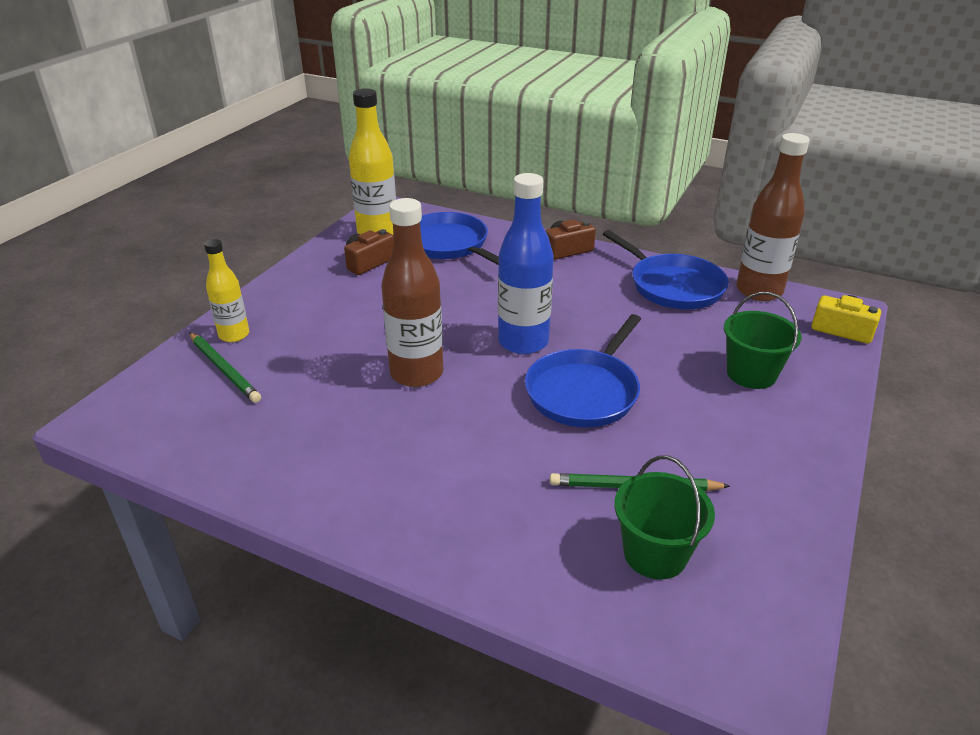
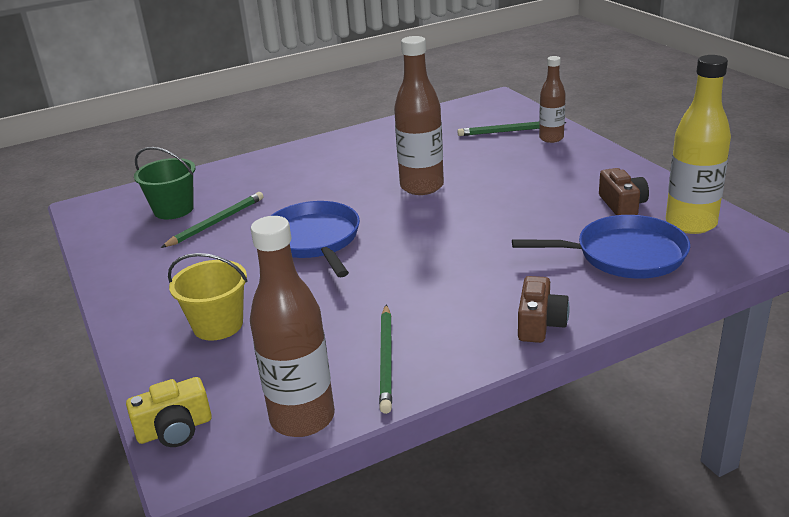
camera: 130 degrees right, 5 degrees down
yellow bottle [204,239,249,342] -> brown bottle [539,56,566,143]
blue bottle [498,173,554,354] -> none
blue pan [603,230,729,309] -> green pencil [379,304,392,414]
green bucket [724,292,801,389] -> yellow bucket [168,253,248,341]

